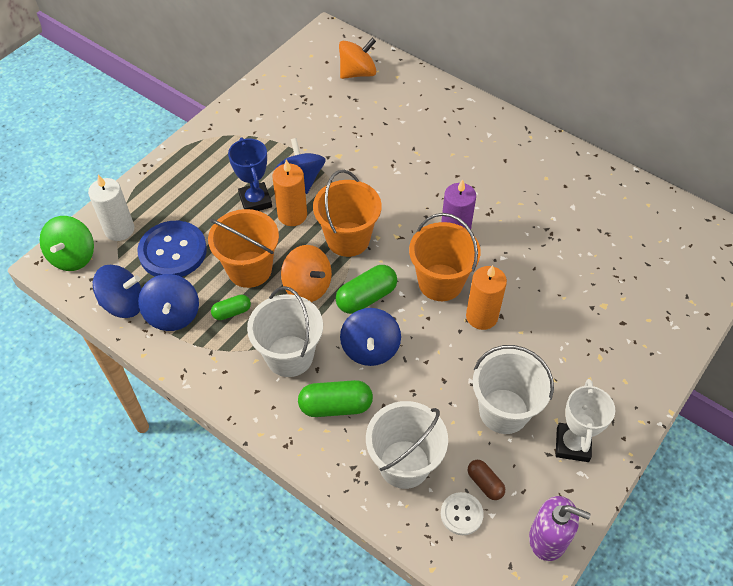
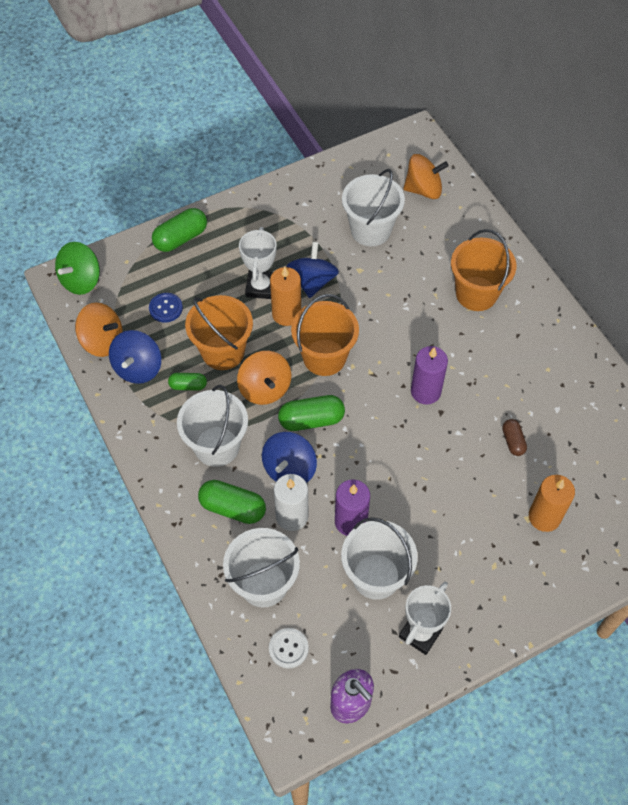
camera: 25 degrees right, 5 degrees up
white candle [88,175,134,241] -> white candle moved to [274,474,308,531]
blue spinning top [93,265,142,318] -> orange spinning top [75,302,122,357]
blue button [137,221,207,277] -> blue button [149,293,183,323], size x0.52
blue trophy [228,138,272,211] -> white trophy [239,227,276,299]
orange bucket [409,213,481,301] -> orange bucket moved to [451,229,516,311]
orange candle [466,265,507,330] -> orange candle moved to [529,475,575,532]
brown capsule [468,460,505,500] -> brown capsule moved to [502,419,527,456]
none -> green capsule [152,208,207,252]
none -> purple candle [335,480,370,536]
none -> white bucket [342,169,405,246]

